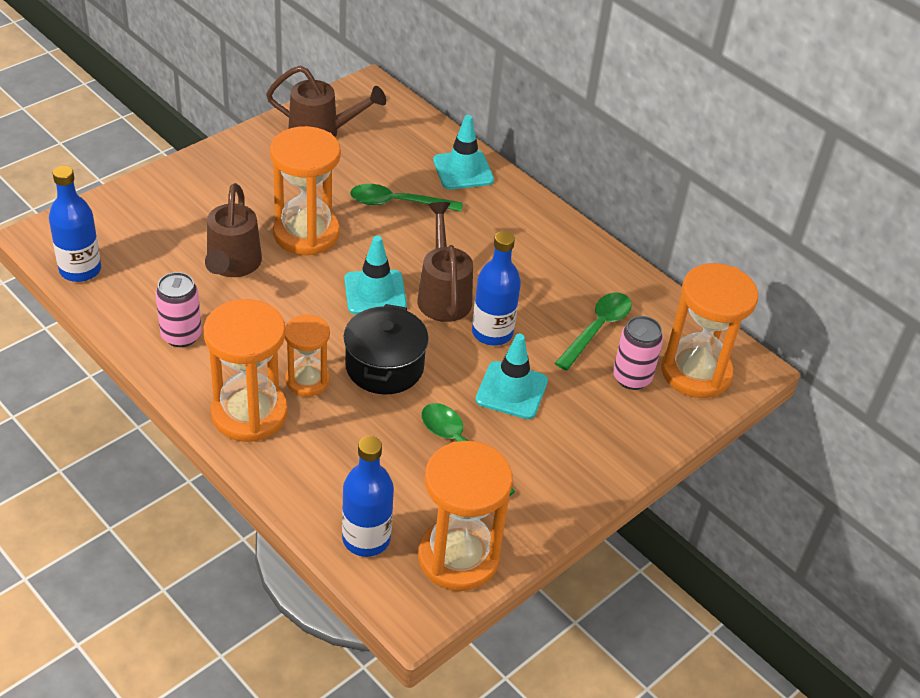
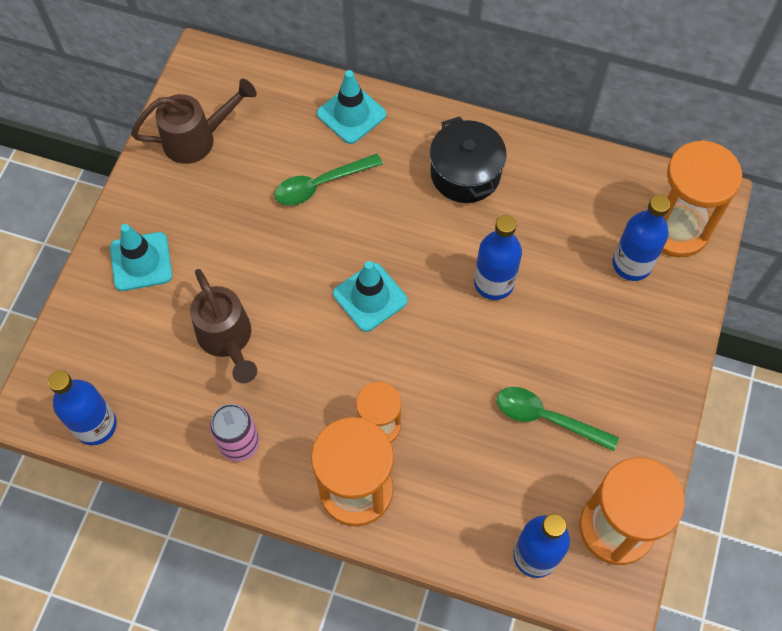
camera: 25 degrees left, 20 degrees up
orange hourglass [270,126,341,256] -> none
black pot [344,304,429,395] -> black pot moved to [430,117,507,203]
brown watering can [417,202,473,322] -> none
turquoise traffic cone [475,334,548,419] -> turquoise traffic cone moved to [110,224,172,291]
green spoon [555,293,632,371] -> none
pink can [613,316,663,390] -> blue bottle [612,195,670,281]

